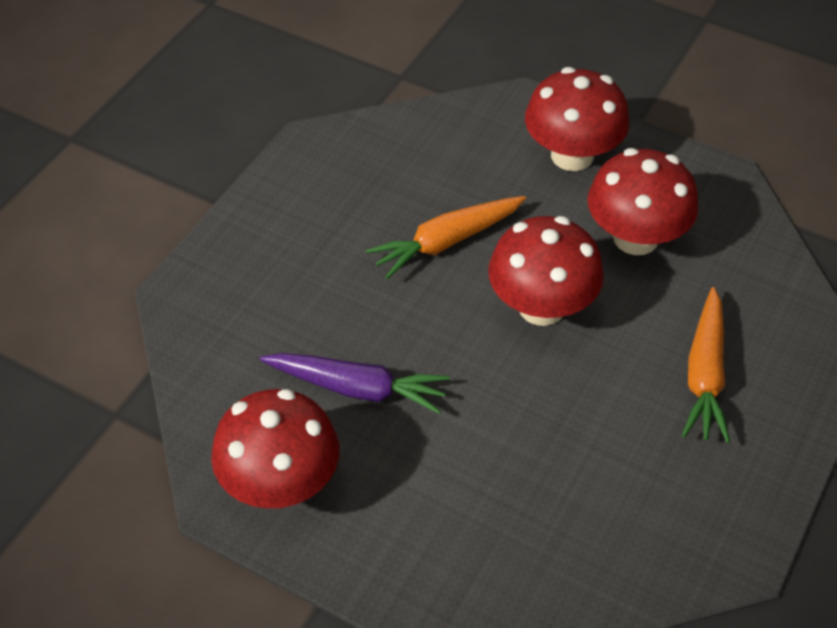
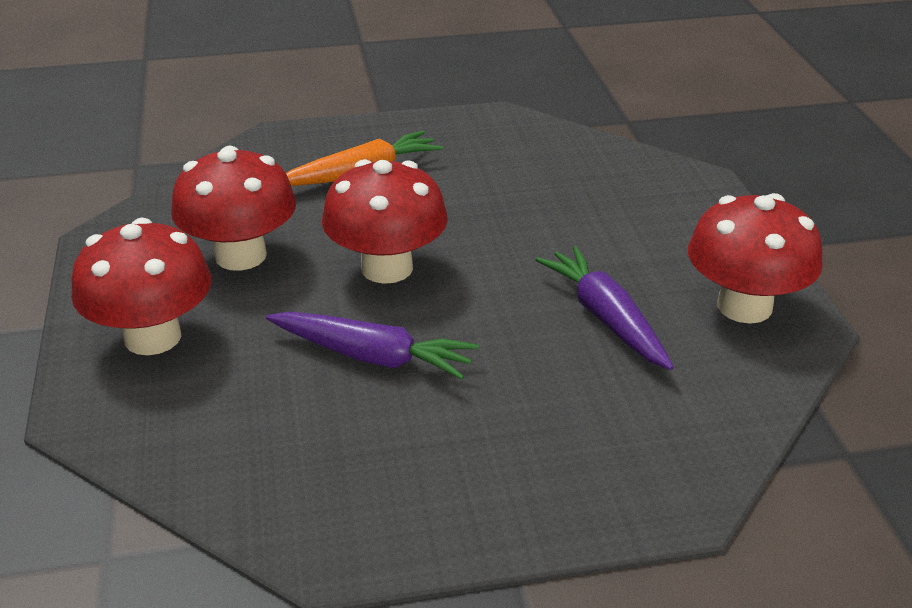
camera: 130 degrees left, 15 degrees down
orange carrot [366,196,526,279] -> purple carrot [266,312,479,379]

